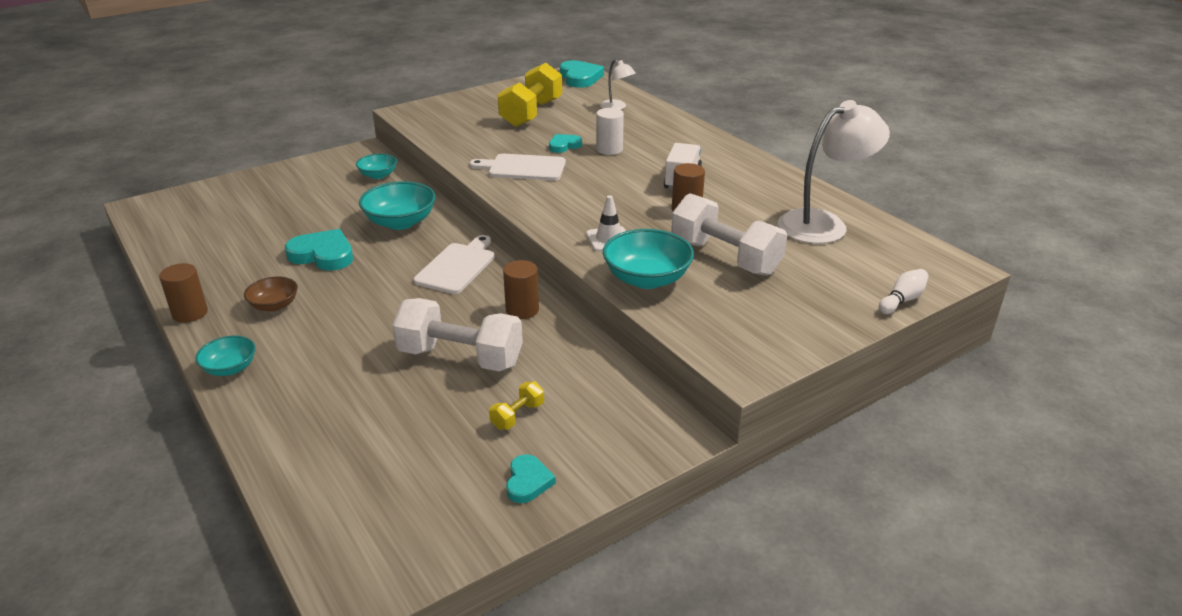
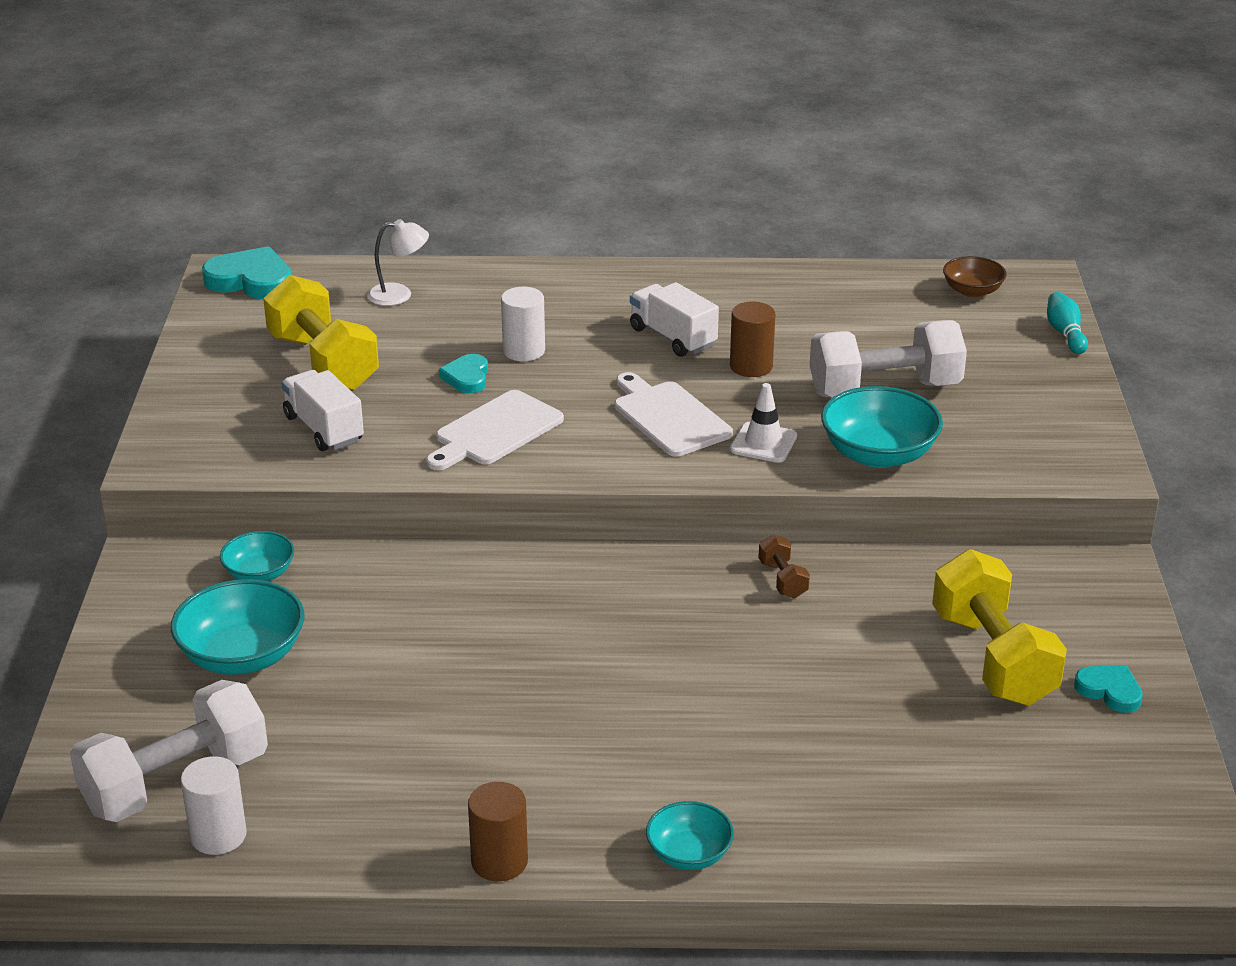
camera: 55 degrees left, 0 degrees up
brown bowl [244,276,298,312] -> brown bowl moved to [943,256,1007,297]
turquoise heart [285,229,353,271] -> none
turquoise bowl [359,181,436,230] -> turquoise bowl moved to [171,579,304,675]
white dumbbell [392,298,523,371] -> white dumbbell moved to [70,680,268,822]
white cutting board [413,235,495,294] -> white cutting board moved to [615,372,733,457]
yellow dumbbell [489,381,544,430] -> yellow dumbbell [932,549,1067,706], size x2.27
brown cylinder [503,260,539,319] -> brown dumbbell [758,534,810,598]
white lamp [778,100,890,244] -> none
white bowling pin [879,269,929,314] -> turquoise bowling pin [1047,292,1088,354]
none -> white cylinder [181,756,247,855]
none -> white truck [281,370,364,451]

